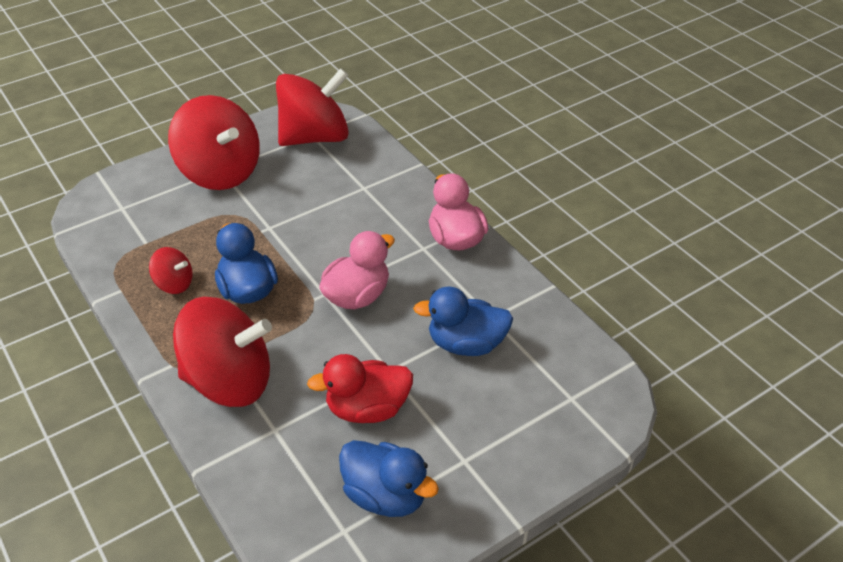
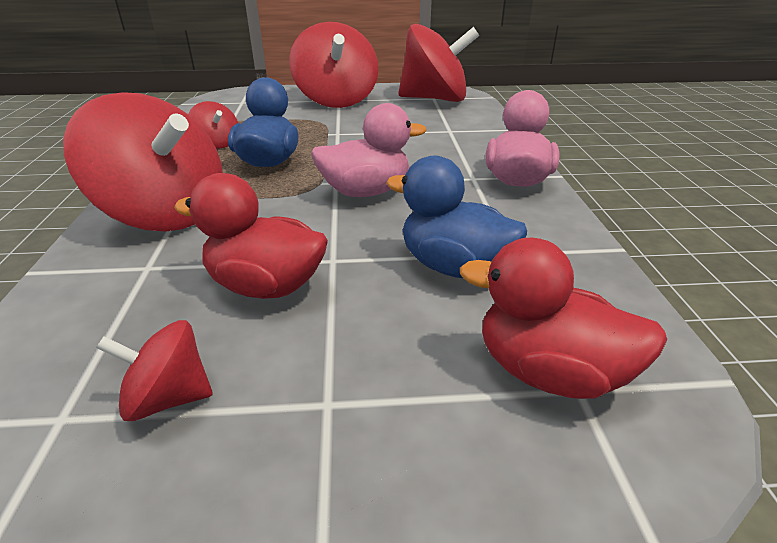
camera: 30 degrees right, 10 degrees down
blue duck [339,440,439,517] -> red spinning top [96,320,213,421]
none -> red duck [460,238,667,399]

